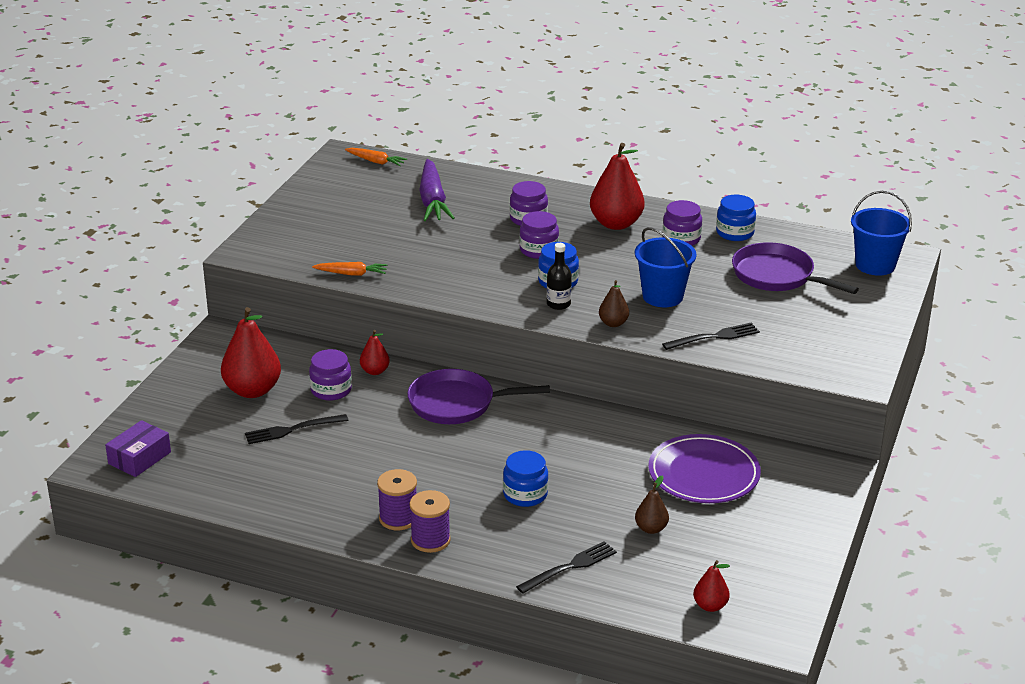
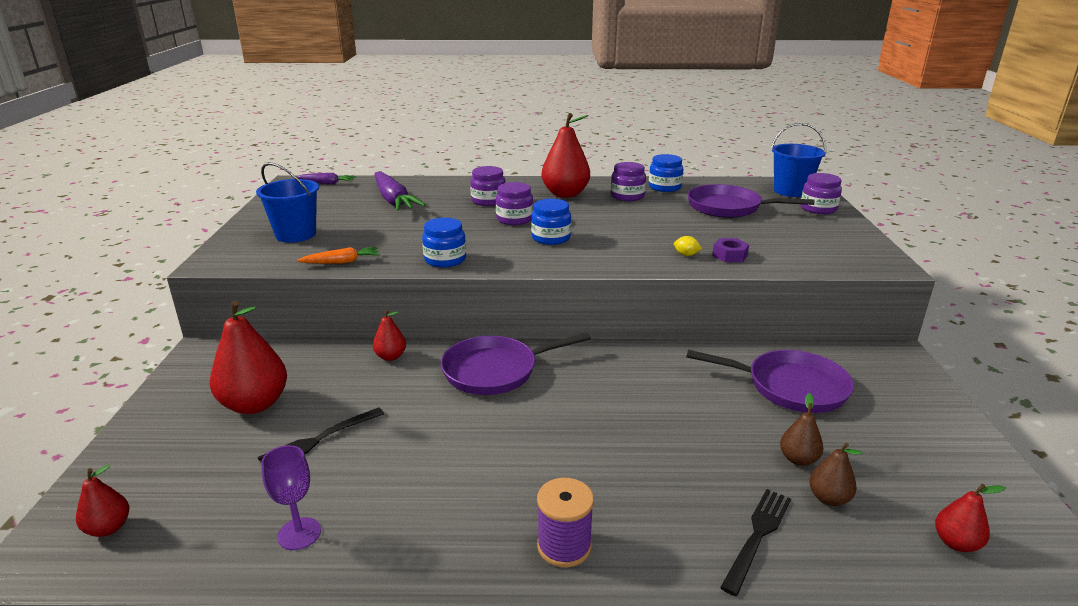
camera: 20 degrees left, 5 degrees down
purple box [105,420,171,477] -> red pear [76,465,129,537]
purple jar [309,349,352,401] -> purple jar moved to [801,173,842,214]
orange carrot [345,148,407,166] -> purple carrot [296,173,356,184]
purple spool [377,469,417,530] -> none
blue jar [503,450,548,507] -> blue jar moved to [422,218,466,268]
black bottle [547,243,572,310] -> none
brown pear [599,280,629,327] -> brown pear moved to [809,443,862,506]
blue bucket [635,227,697,307] -> blue bucket moved to [256,163,319,243]
purple plate [649,434,761,503] -> purple pan [686,350,854,413]
black fork [662,323,760,350] -> purple nut [712,238,749,262]
none -> purple goblet [261,445,321,550]
none -> yellow lemon [674,236,702,256]

